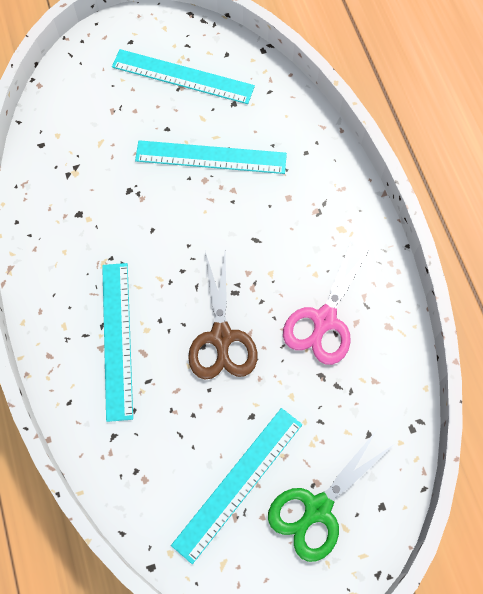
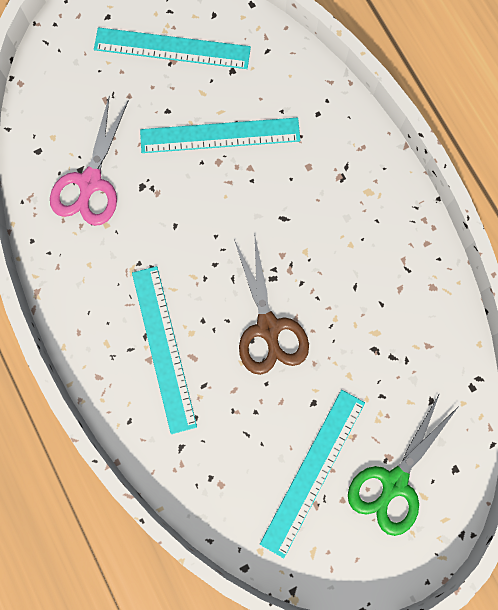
camera: 10 degrees left, 10 degrees up
pink scissors [283,238,372,365] -> pink scissors moved to [50,97,129,226]

